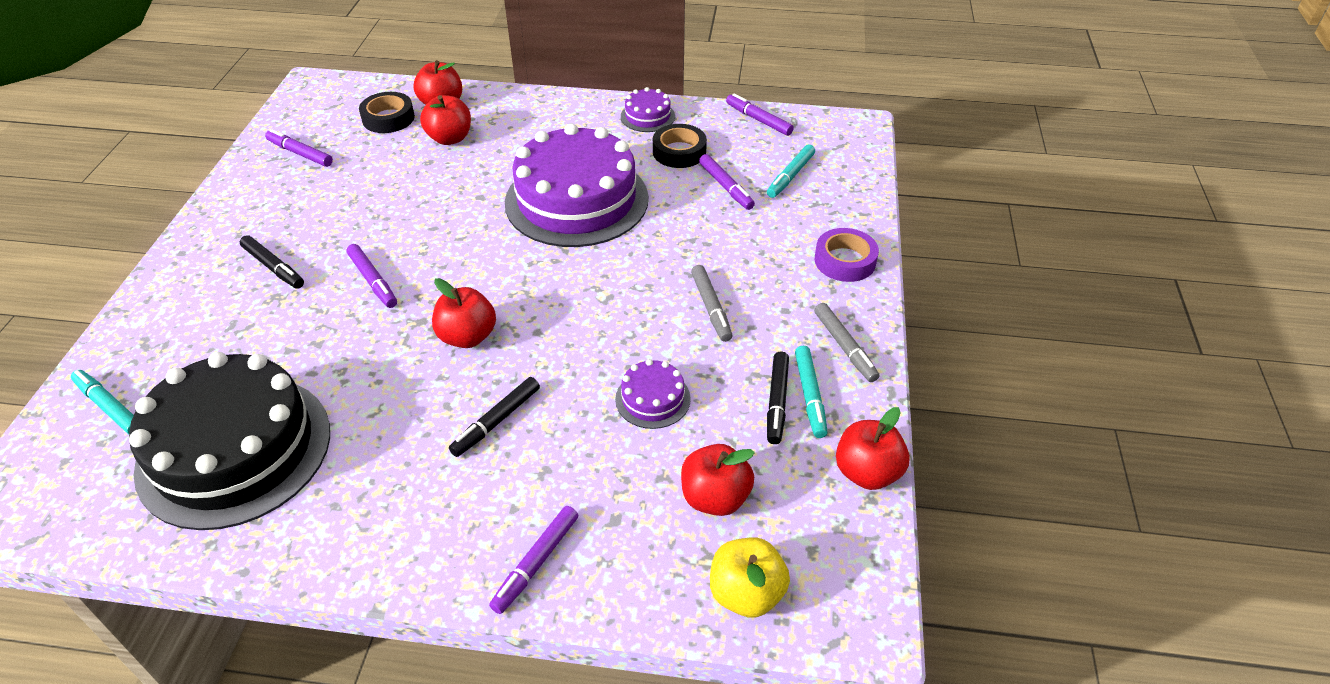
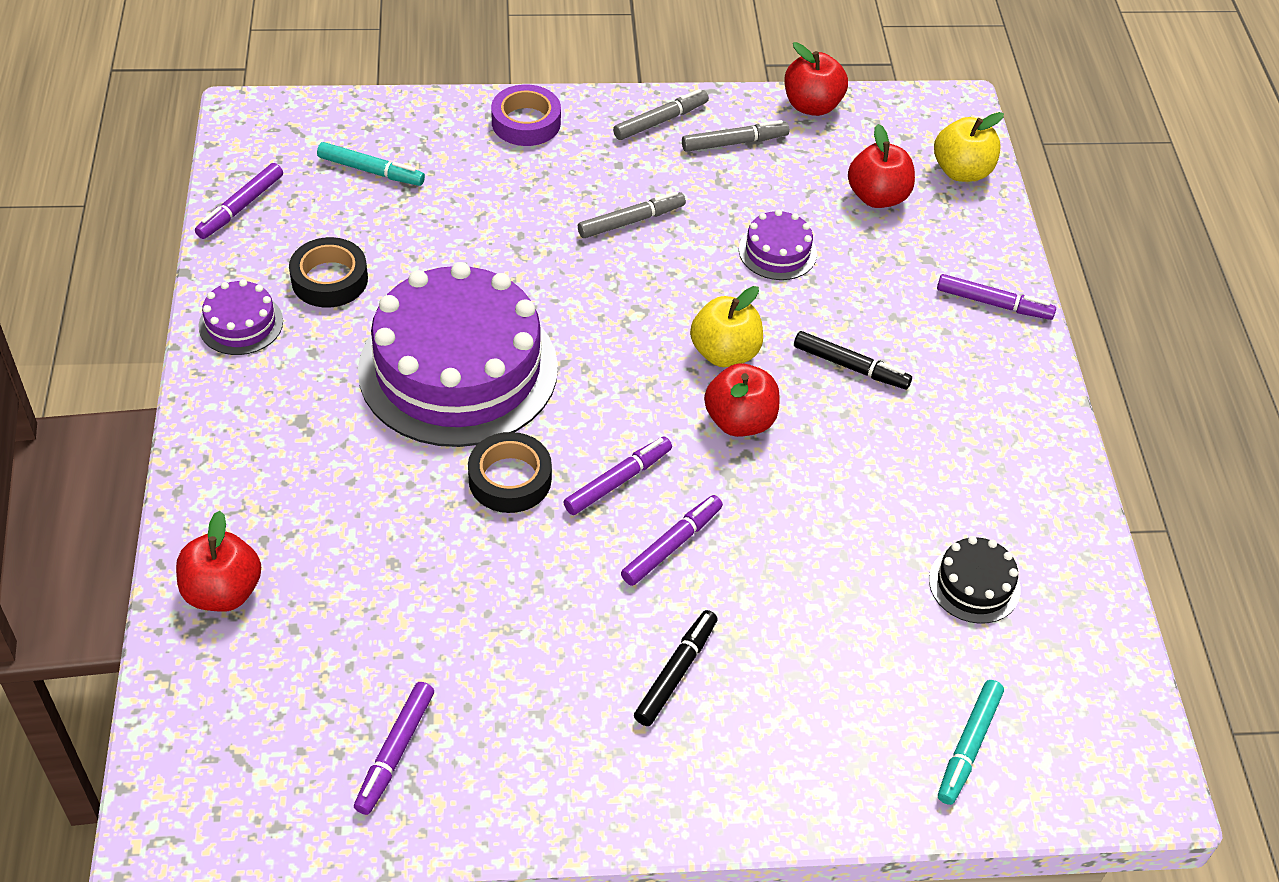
camera: 105 degrees left, 5 degrees up
black cake [129,352,330,530] -> black cake [929,536,1021,624], size x0.42
black tape [359,92,415,133] -> black tape moved to [468,432,552,513]
red apple [420,95,471,145] -> none
purple marker [699,154,755,210] -> purple marker moved to [563,436,672,515]
black marker [767,352,789,444] -> none
turquoise marker [795,346,828,438] -> grey marker [682,120,789,152]
none -> yellow apple [690,286,763,367]

